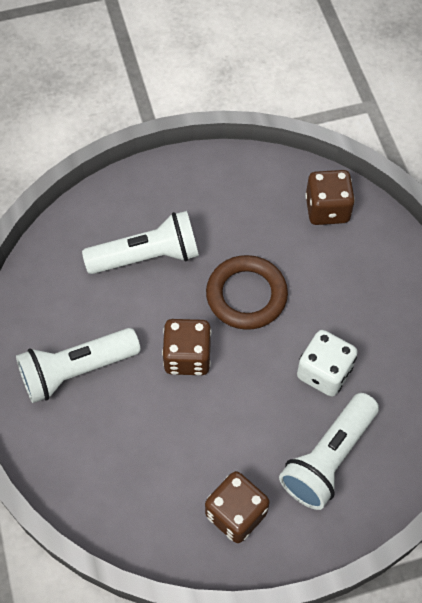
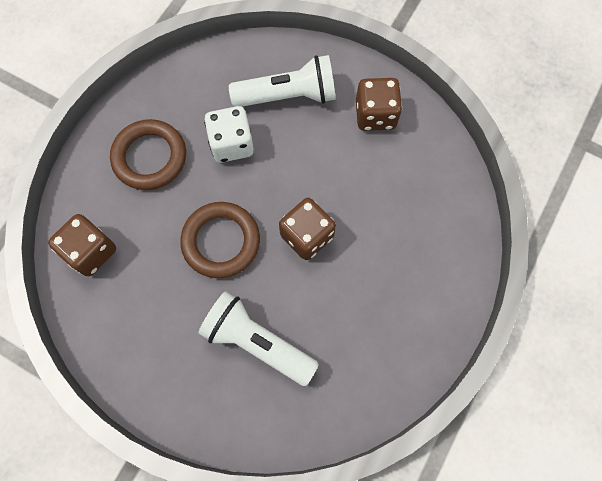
camera: 135 degrees left, 10 degrees up
white flashlight [16,328,141,403] -> none
none -> brown ring [110,119,186,190]

